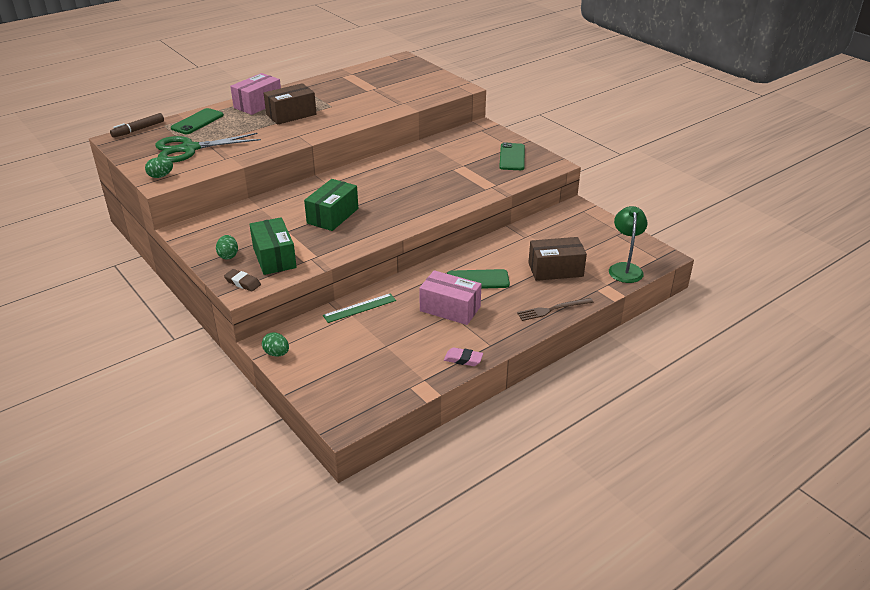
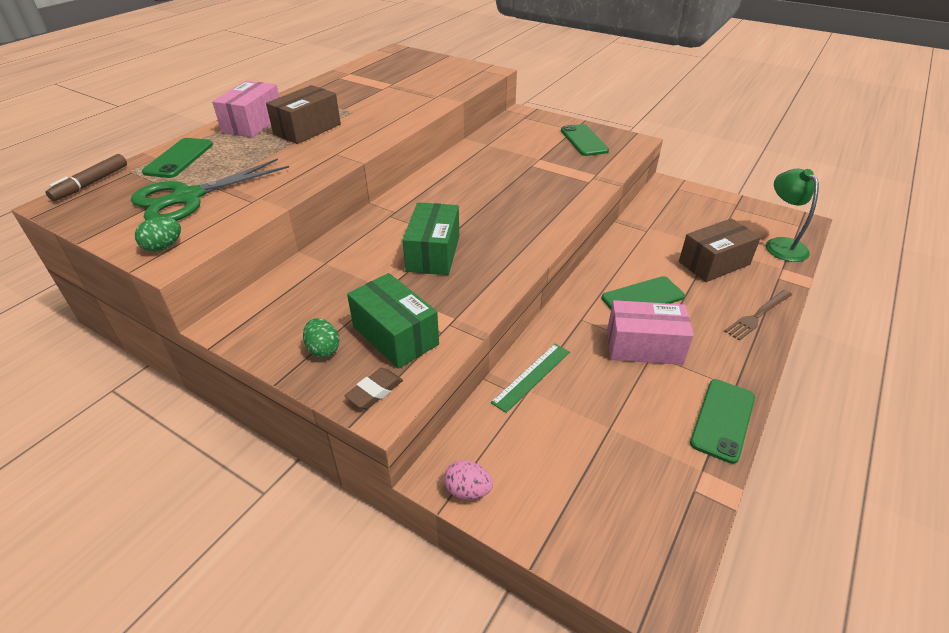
camera: 20 degrees left, 5 degrees up
brown eraser [224,269,261,292] -> brown eraser turned 60 degrees counterclockwise [344,368,403,409]
green egg [262,332,289,357] -> pink egg [444,460,493,500]
pink eraser [444,347,483,366] -> green phone [690,379,755,464]

